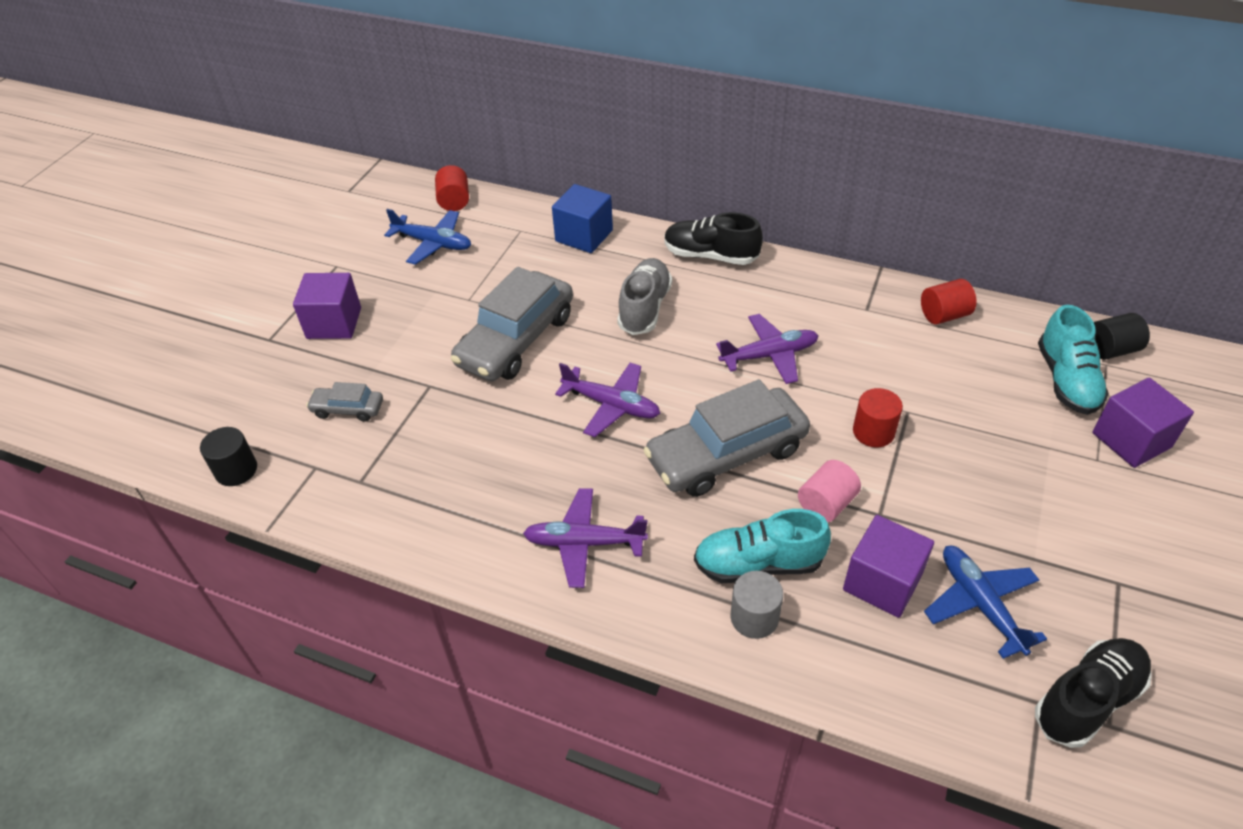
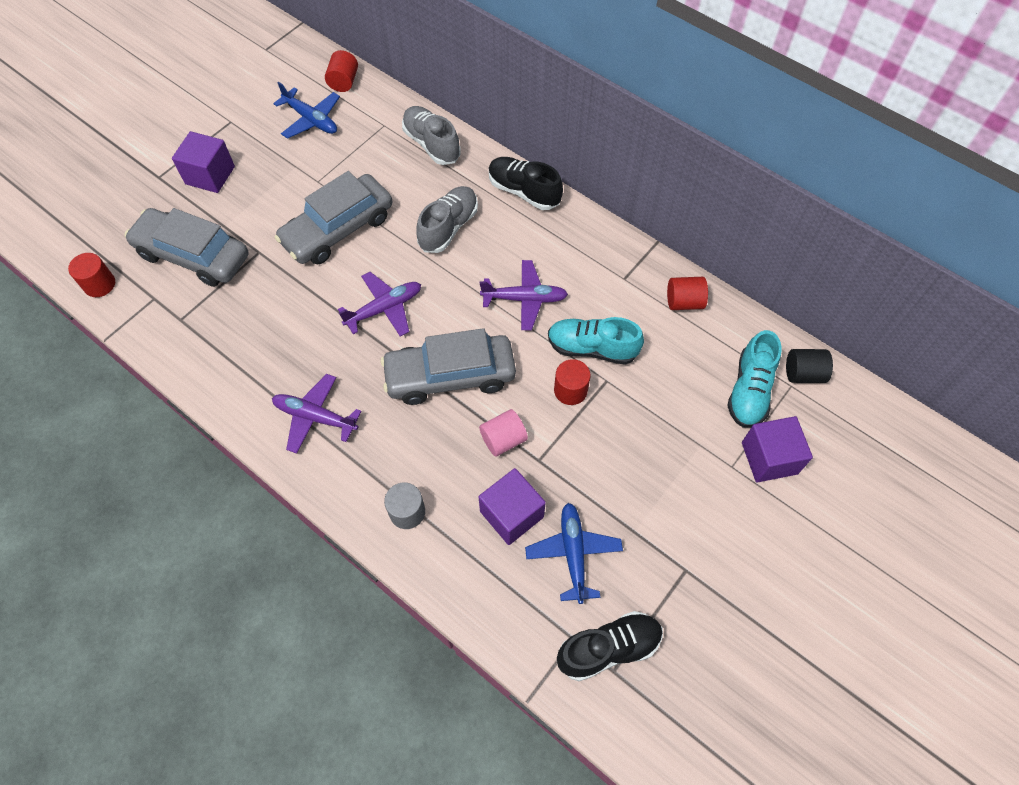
camera: 15 degrees right, 15 degrees up
black cylinder [200,427,257,486] -> red cylinder [68,253,115,297]
grey car [306,382,383,422] -> grey car [125,208,248,287], size x2.12
blue cube [552,184,613,253] -> grey shoe [402,106,461,165]
purple plane [555,363,660,437] -> purple plane turned 75 degrees counterclockwise [338,272,421,337]
turquoise shoe [694,509,831,583] -> turquoise shoe moved to [548,317,644,365]

